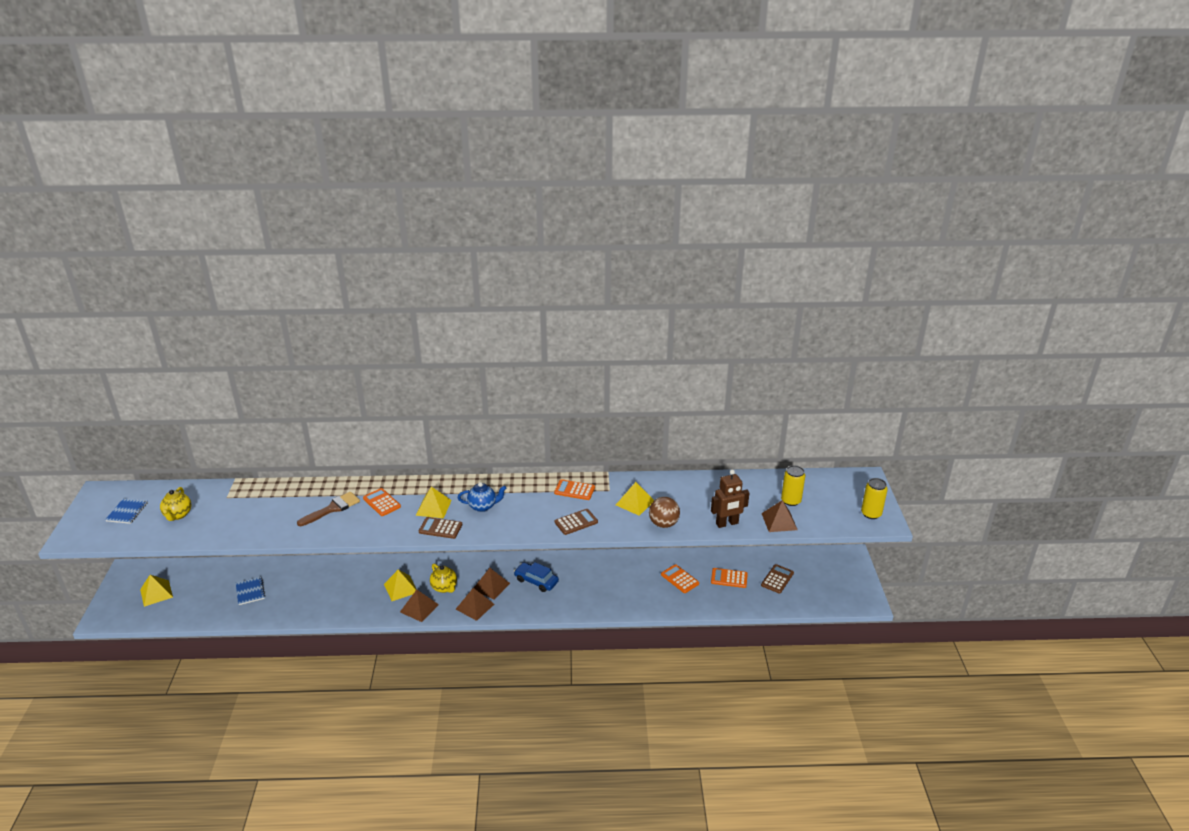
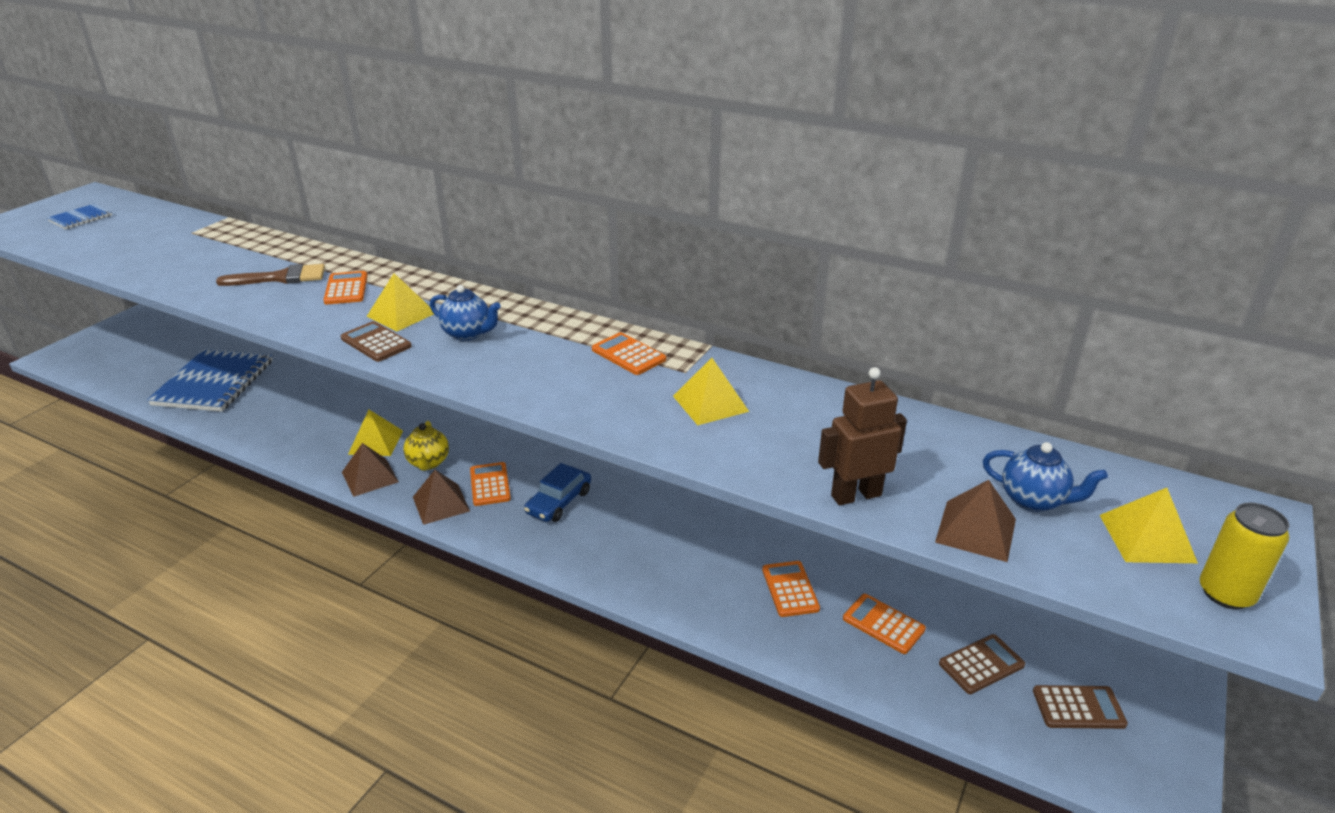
camera: 30 degrees right, 0 degrees up
yellow pyramid [140,575,173,607] -> yellow pyramid moved to [1100,488,1198,563]
yellow teapot [160,487,191,521] -> none
blue notebook [236,577,265,605] -> blue notebook [147,349,272,412], size x2.14
brown pyramid [474,568,510,599] -> orange calculator [470,462,511,506]
blue car [514,562,559,592] -> blue car turned 120 degrees counterclockwise [524,463,591,522]
brown calculator [555,509,598,535] -> brown calculator moved to [1033,685,1128,729]
brown ball [649,497,680,528] -> none
brown robot [711,470,749,528] -> brown robot turned 150 degrees clockwise [818,367,907,506]
yellow can [781,465,805,506] -> blue teapot [983,442,1108,512]

